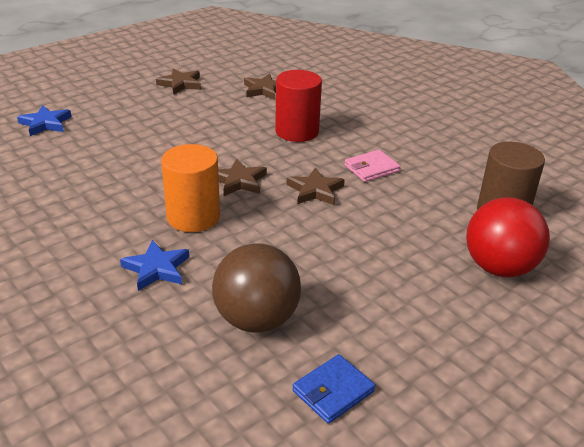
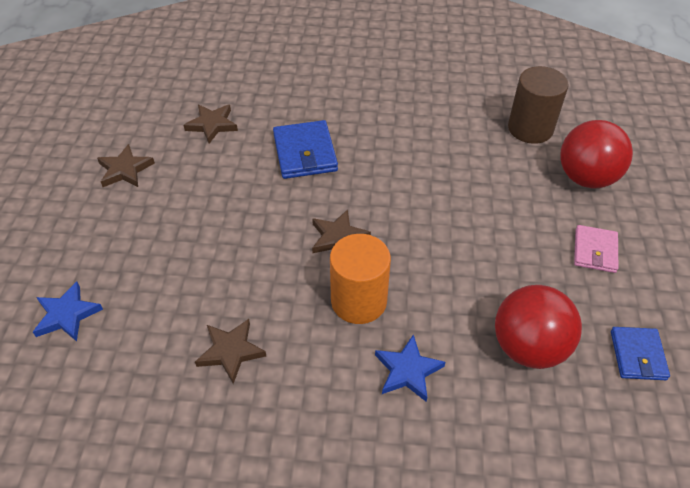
camera: 45 degrees left, 15 degrees up
brown ball [212,243,301,333] -> red ball [495,285,582,369]
red cylinder [275,70,322,142] -> blue wallet [273,120,338,179]
brown star [287,167,345,205] -> brown star moved to [195,319,266,384]
pink wallet [345,150,400,182] -> pink wallet moved to [574,225,618,273]

